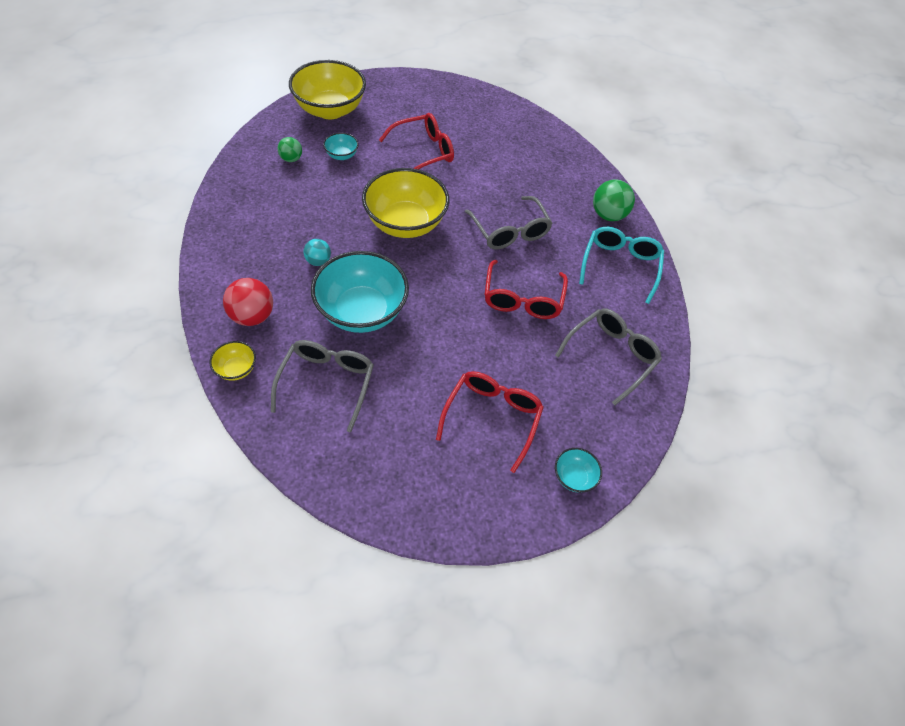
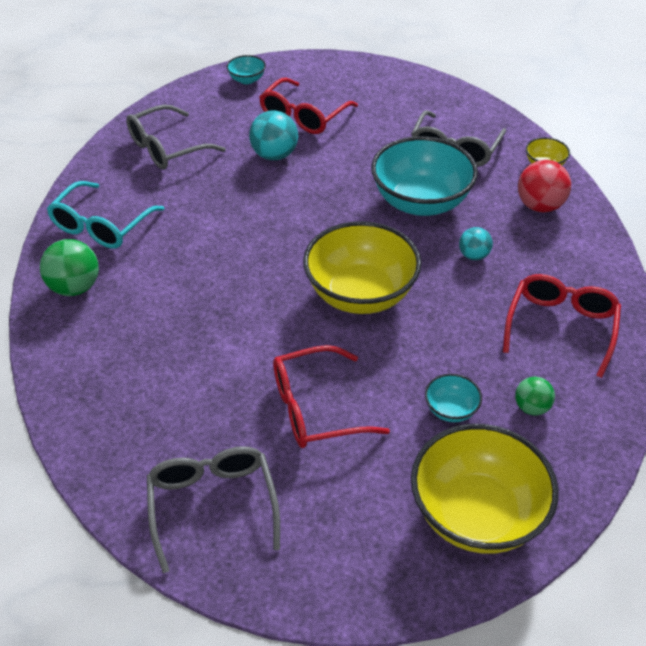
camera: 165 degrees left, 10 degrees down
grey glasses [465,196,553,250] -> grey glasses moved to [147,446,280,573]
red glasses [484,260,568,319] -> red glasses moved to [503,274,621,378]
none -> turquoise ball [249,111,298,160]

